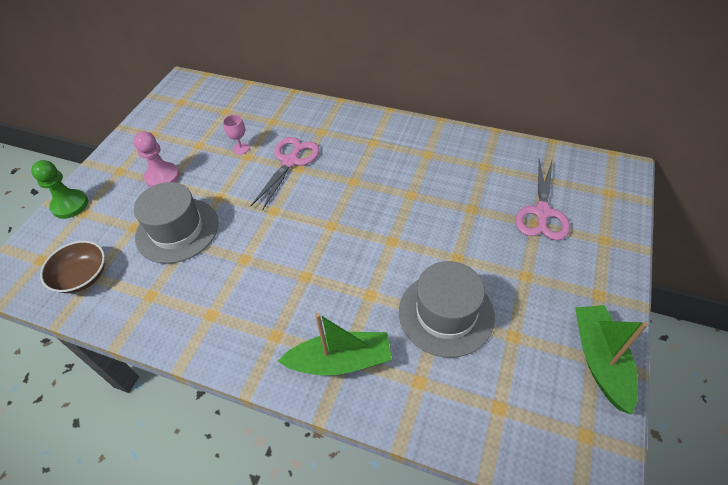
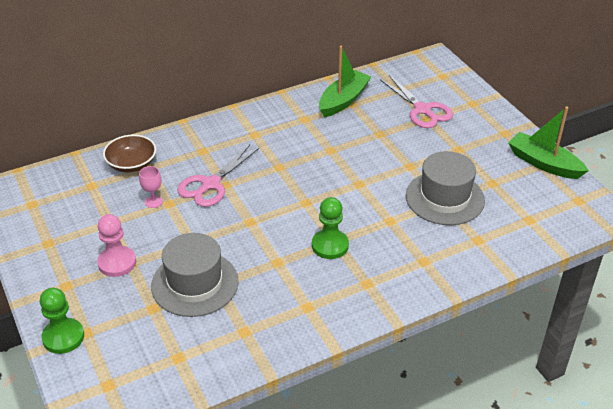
camera: 50 degrees left, 10 degrees down
brown bowl [40,241,105,293] -> brown bowl moved to [103,135,156,173]
pink scissors [251,137,320,211] -> pink scissors turned 120 degrees counterclockwise [177,145,259,207]
green boat [278,313,392,375] -> green boat moved to [319,46,371,117]
none -> green pawn [312,197,349,259]

